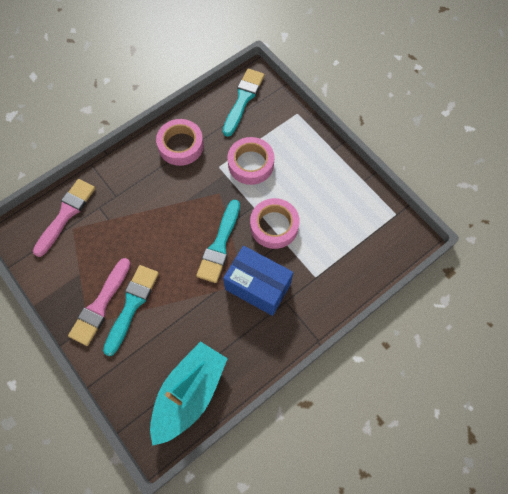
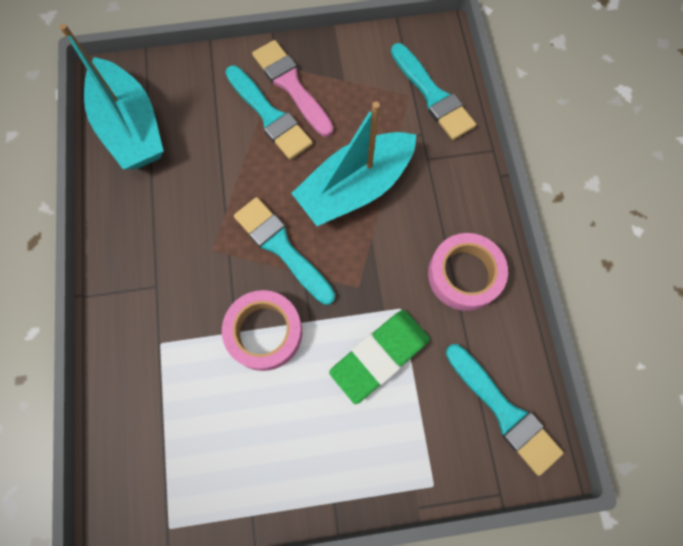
camera: 120 degrees right, 5 degrees up
pink brush [33,179,95,257] -> turquoise brush [391,43,476,140]
blue box [223,246,293,316] -> none
pink tape [227,137,275,185] -> green eraser [329,310,430,404]
none -> turquoise boat [291,102,417,226]

